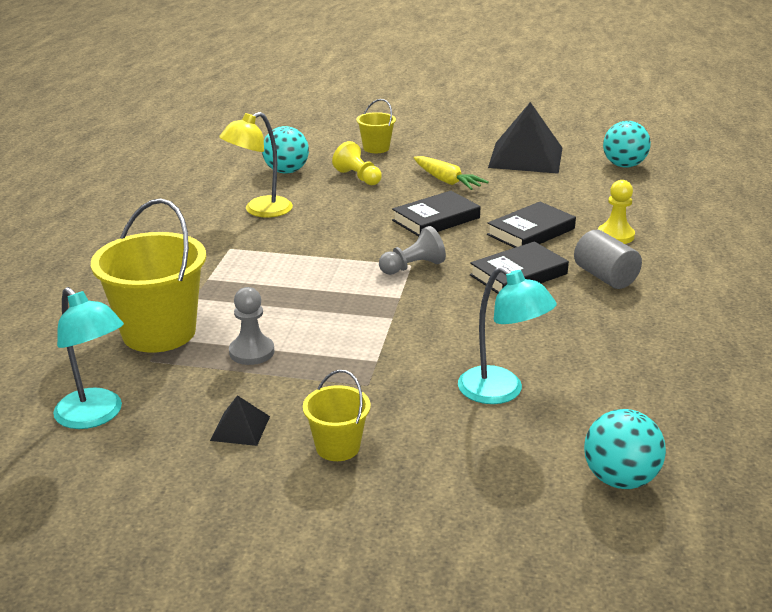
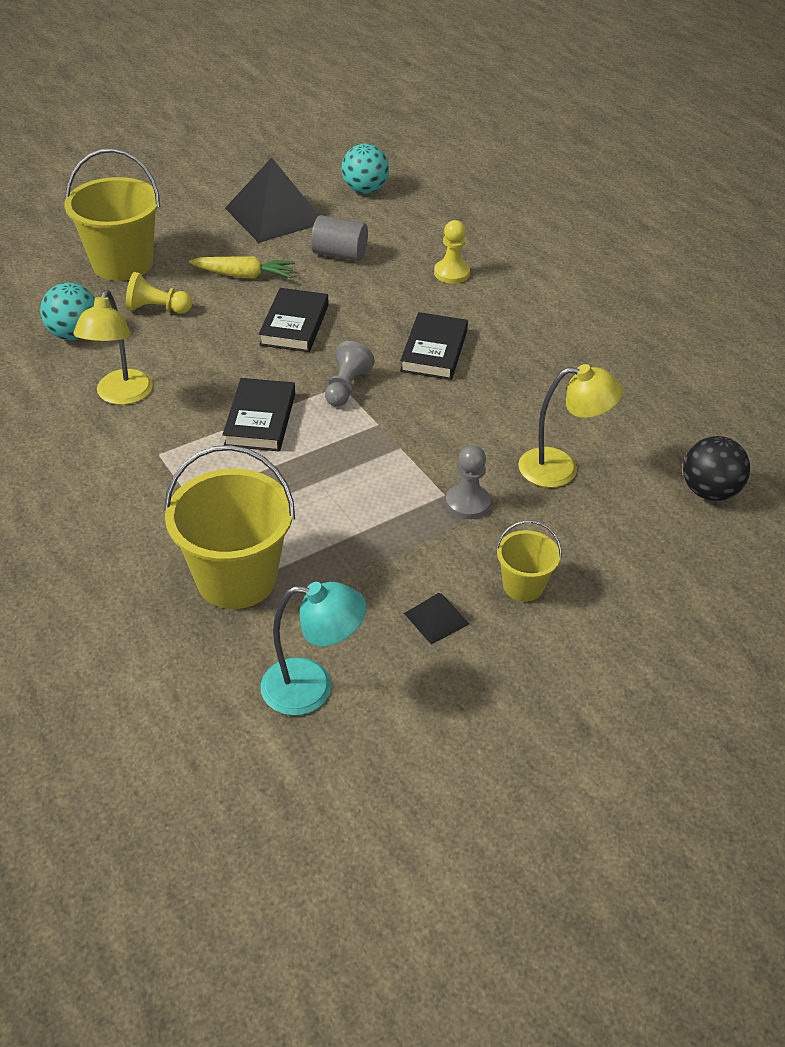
camera: 45 degrees left, 15 degrees up
grey pawn [229,287,274,365] -> grey pawn moved to [446,445,491,519]
yellow bucket [356,99,396,153] -> yellow bucket [64,149,160,281], size x1.94
turquoise lamp [458,266,557,404] -> yellow lamp [518,364,623,488]
black book [487,202,576,248] -> black book moved to [222,378,295,451]
grey cylinder [574,230,642,289] -> grey cylinder moved to [311,215,368,261]
turquoise ball [584,409,666,489] -> black ball [683,436,750,501]

